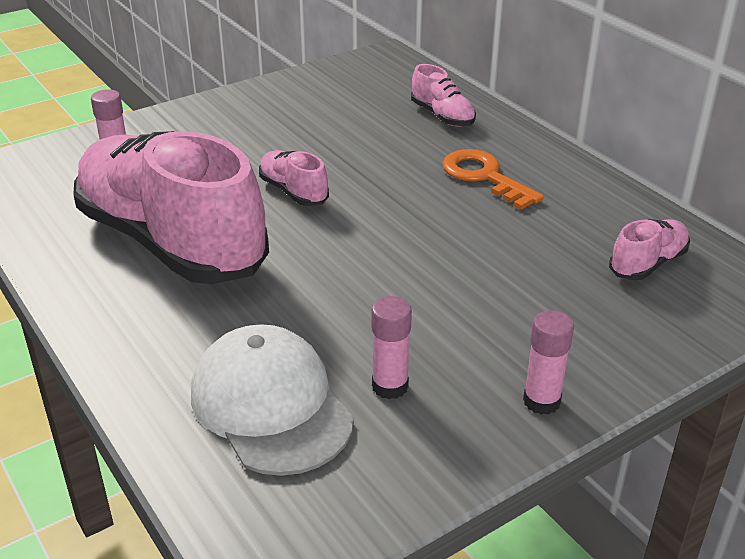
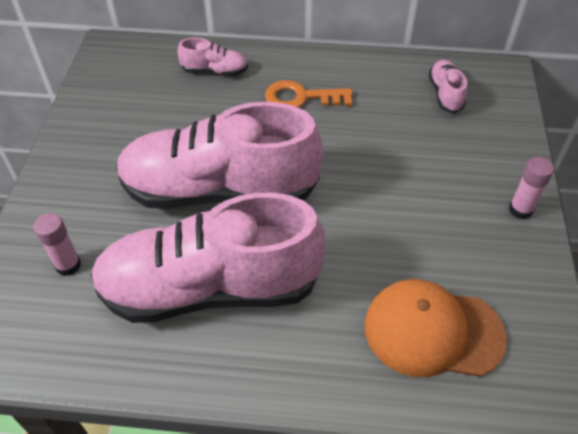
camera: 50 degrees left, 15 degrees up
white cap [191,324,354,476] -> orange cap [364,279,507,377]
pink shoe [259,150,329,206] -> pink shoe [116,102,324,209], size x2.46
pink glue stick [371,296,412,399] -> none

